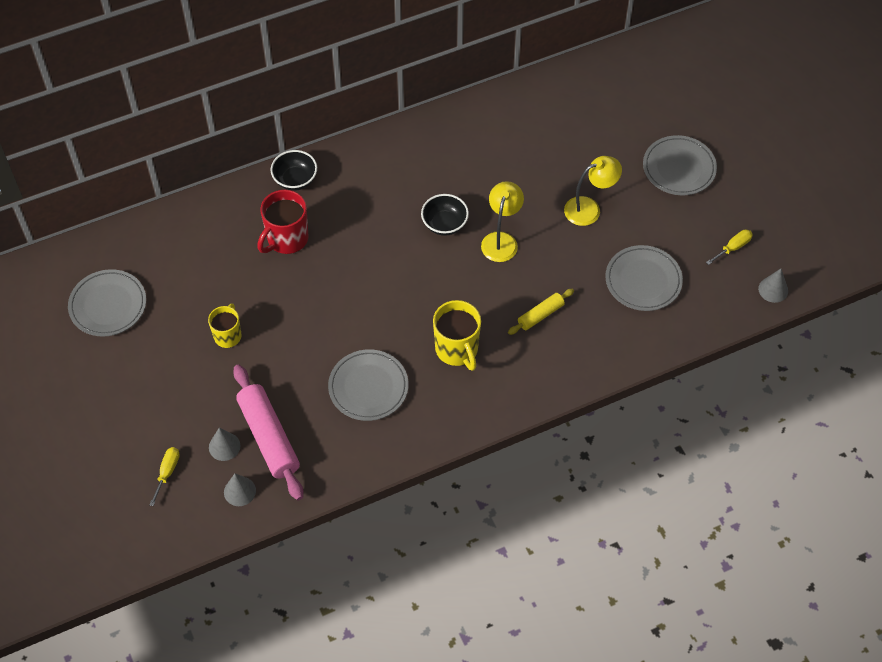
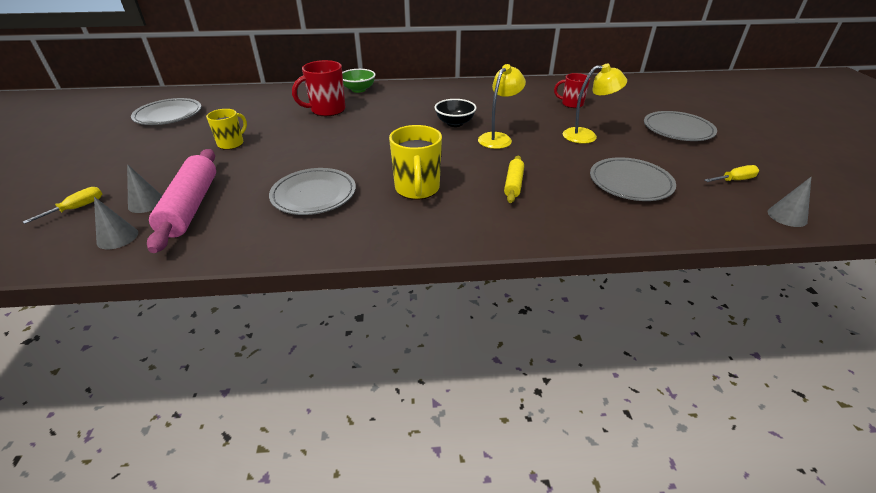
camera: 20 degrees right, 20 degrees down
black bowl [270,150,317,191] -> green bowl [342,69,376,93]
yellow rolling pin [508,289,574,335] -> yellow rolling pin turned 60 degrees counterclockwise [504,156,524,203]
none -> red mug [554,73,590,108]

